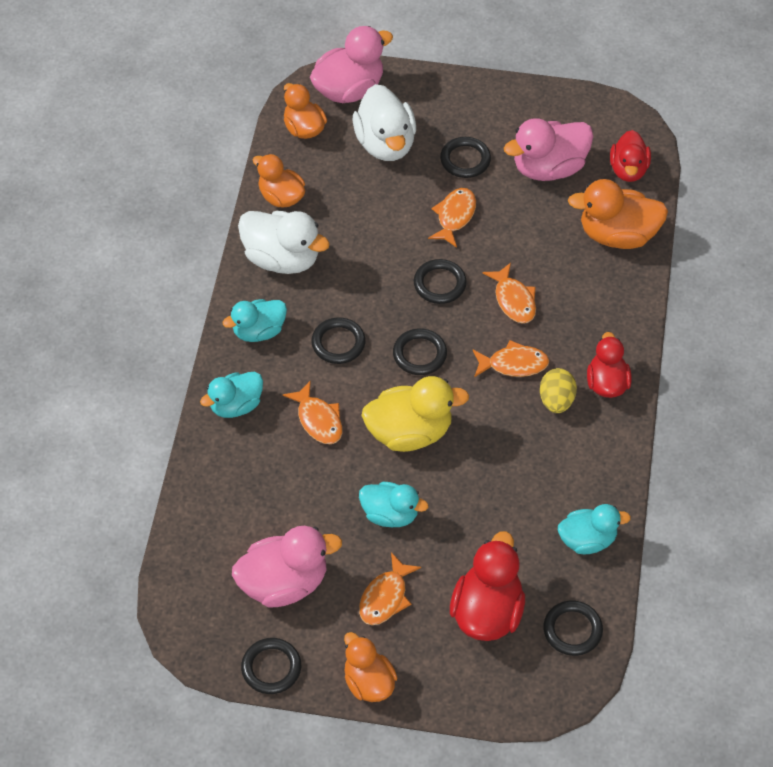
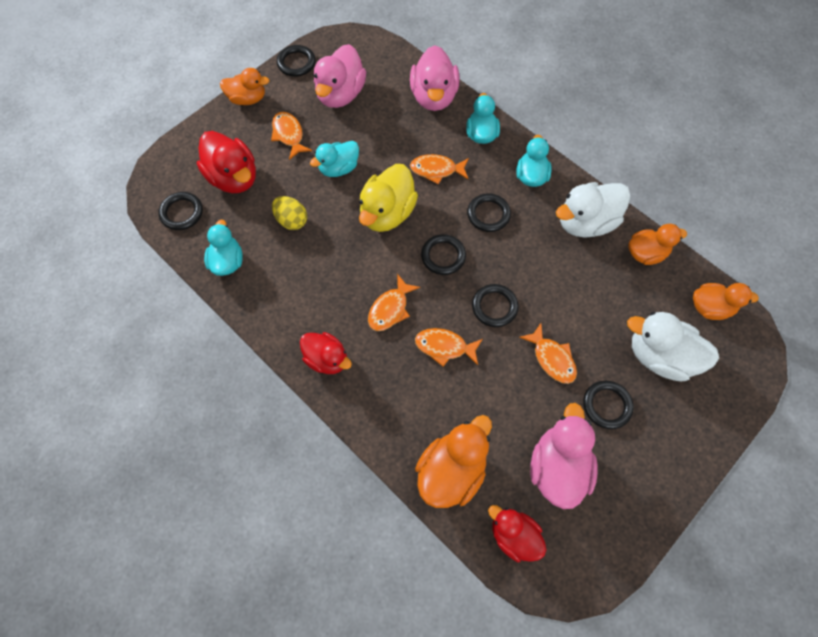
camera: 125 degrees right, 10 degrees up
pink duck [310,26,393,103] -> pink duck moved to [410,45,460,111]
yellow egg [540,368,577,413] -> yellow egg moved to [272,196,307,230]
turquoise duck [558,504,631,554] -> turquoise duck turned 150 degrees clockwise [204,220,243,276]

